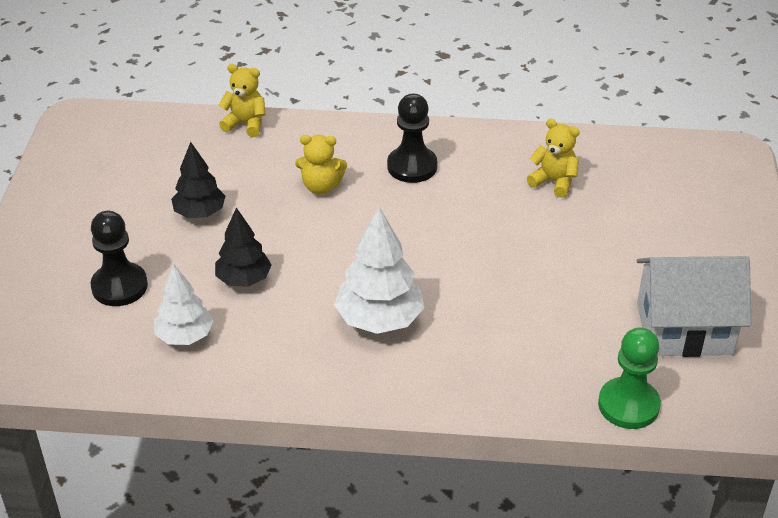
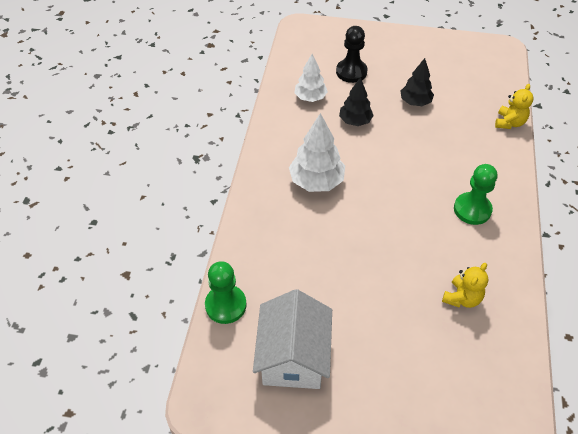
camera: 95 degrees right, 10 degrees up
yellow teddy bear [295,135,347,194] -> none
black pawn [387,94,437,183] -> green pawn [454,164,497,225]

